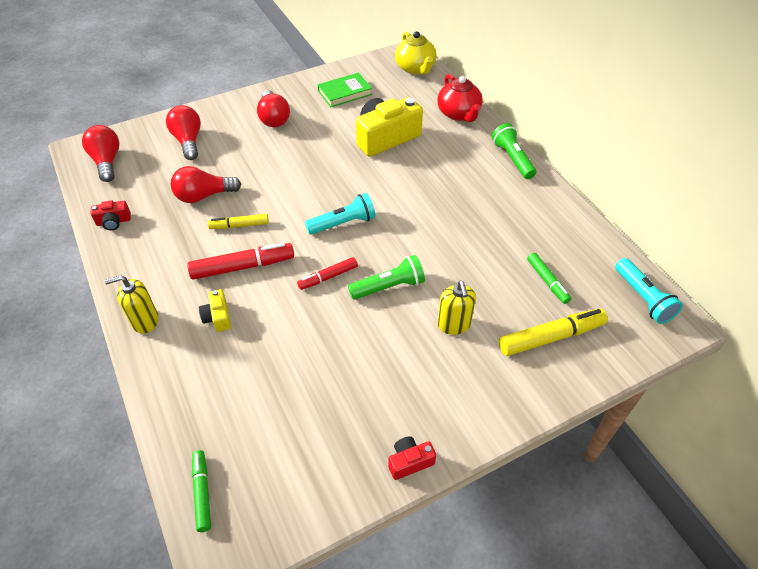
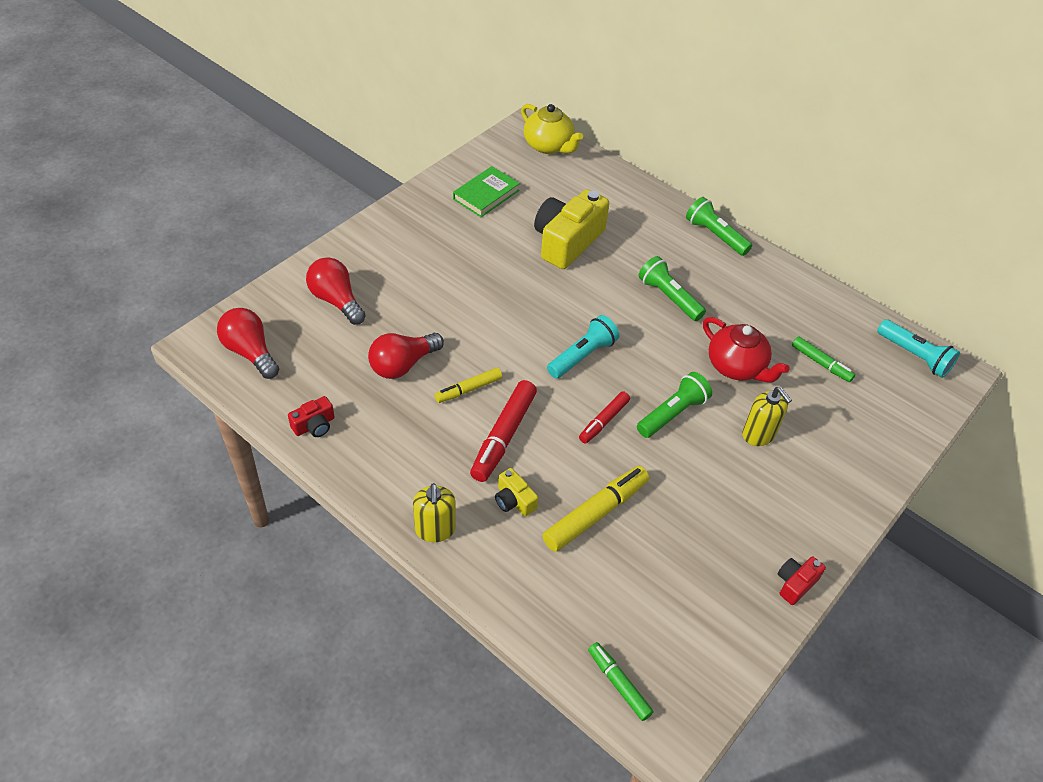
camera: 25 degrees left, 0 degrees up
yellow soap dispenser [105,275,158,334] -> yellow soap dispenser turned 60 degrees counterclockwise [413,483,456,542]
red marker [187,242,294,280] -> red marker turned 150 degrees clockwise [470,380,537,482]
red light bulb [257,90,290,127] -> none
red teapot [437,74,483,122] -> red teapot moved to [703,317,790,383]
yellow marker [499,308,608,356] -> yellow marker moved to [542,466,649,552]
none -> green flashlight [639,256,706,321]

